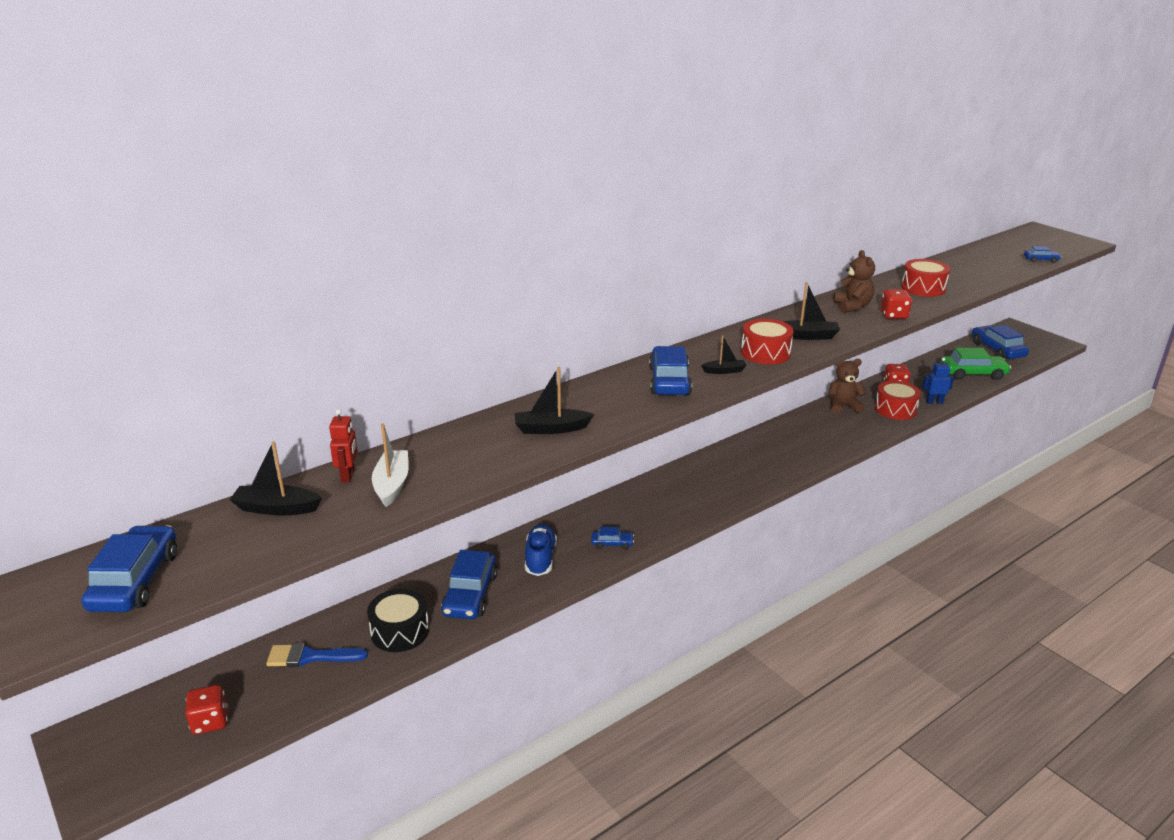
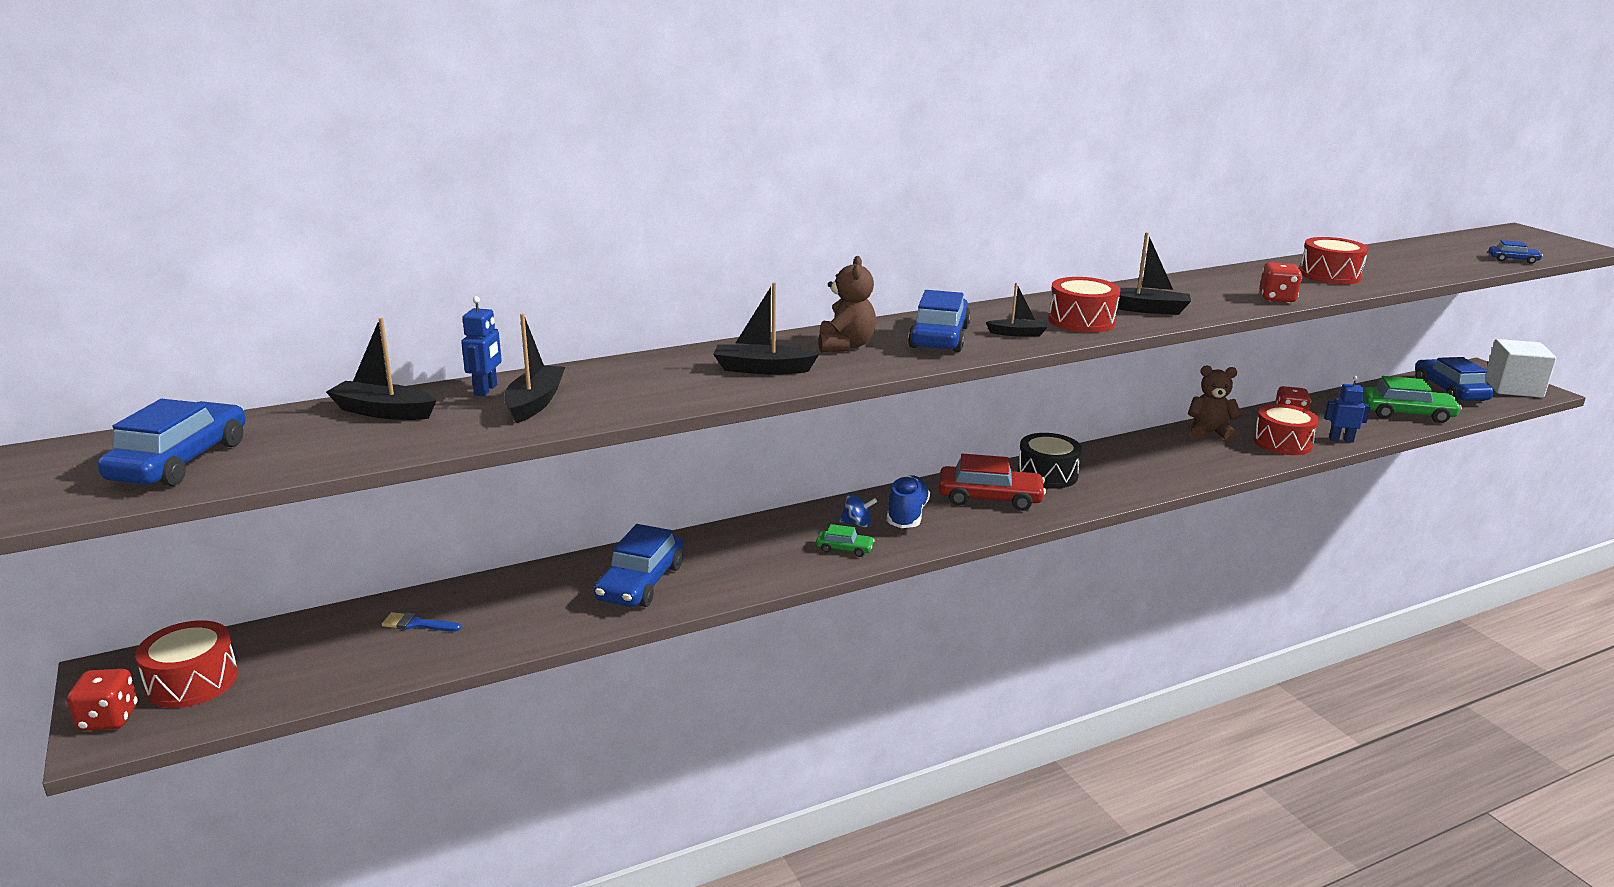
camera: 10 degrees right, 5 degrees down
red dice [185,685,228,735] -> red dice moved to [67,669,138,731]
blue brush [266,643,368,667] -> blue brush [382,612,461,632], size x0.63
red robot [329,409,358,482] -> blue robot [461,296,502,396]
black drum [367,589,429,652] -> black drum moved to [1017,433,1082,489]
white boat [372,424,409,507] -> black boat [504,313,565,423]
blue shoe [525,524,557,576] -> blue shoe moved to [887,475,930,528]
blue car [591,527,634,550] -> green car [816,524,875,557]
brown teddy bear [834,250,875,313] -> brown teddy bear moved to [818,256,876,352]
none -> red drum [135,620,238,708]
none -> blue spinning top [840,494,877,527]
none -> red car [939,454,1046,511]
none -> white cube [1486,339,1556,398]

